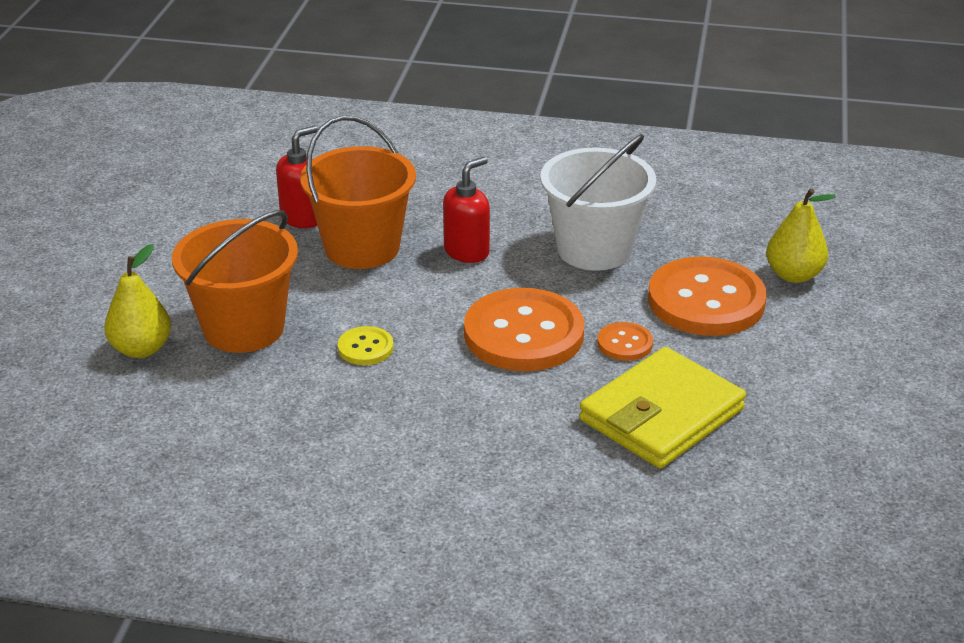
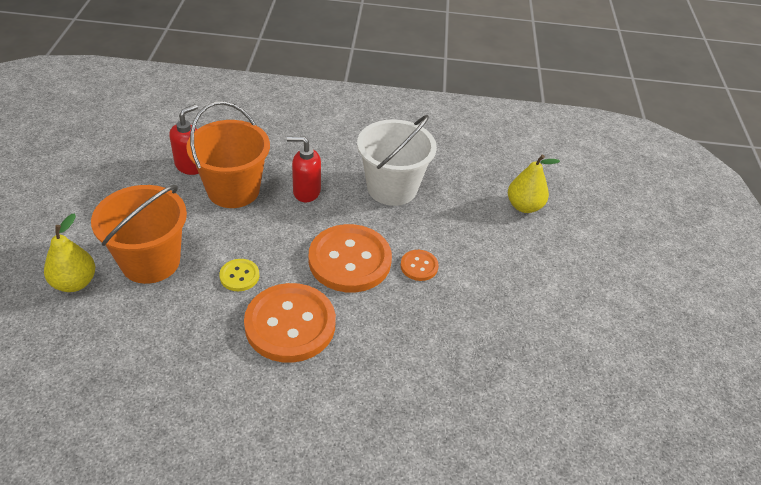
camera: 10 degrees left, 10 degrees up
red soap dispenser [443,157,490,263] -> red soap dispenser turned 120 degrees counterclockwise [287,136,321,202]
yellow wallet [579,347,746,469] -> none
orange button [648,257,767,336] -> orange button moved to [244,283,336,363]

